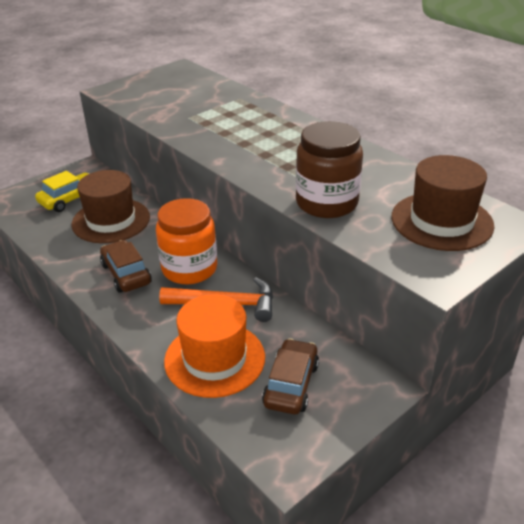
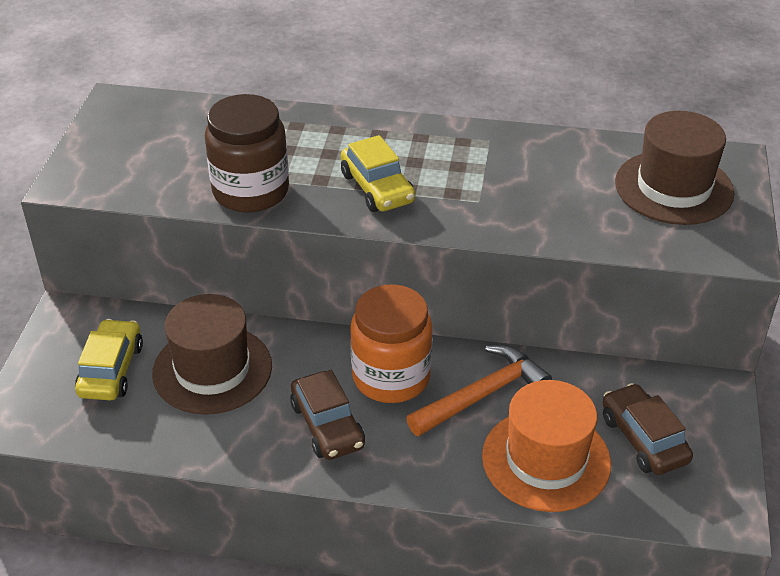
camera: 40 degrees left, 5 degrees up
brown car [100,240,152,293] -> brown car turned 135 degrees counterclockwise [290,370,365,460]
brown jar [296,121,363,218] -> brown jar moved to [205,94,289,213]
none -> yellow car [341,135,415,212]

